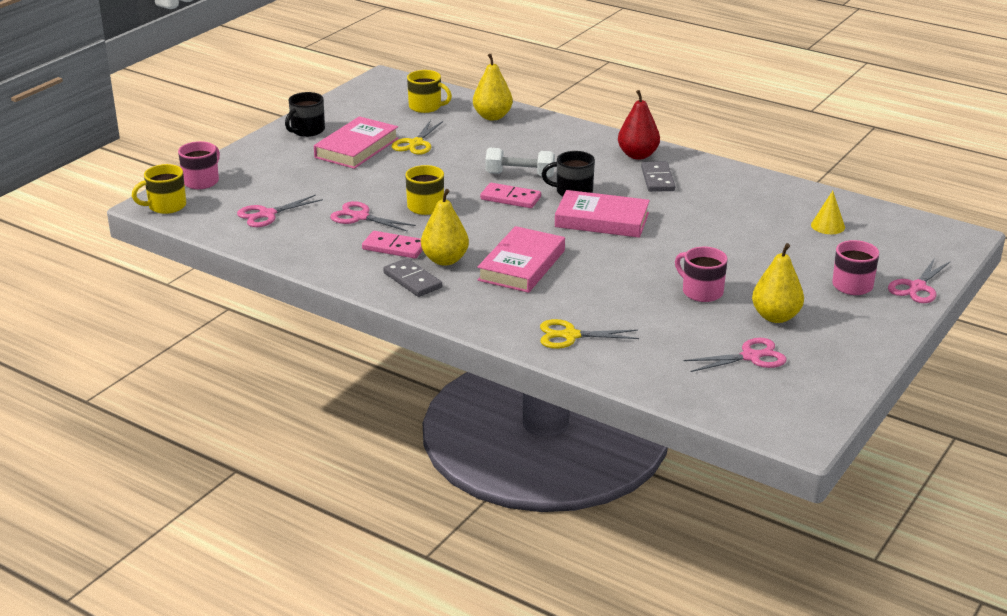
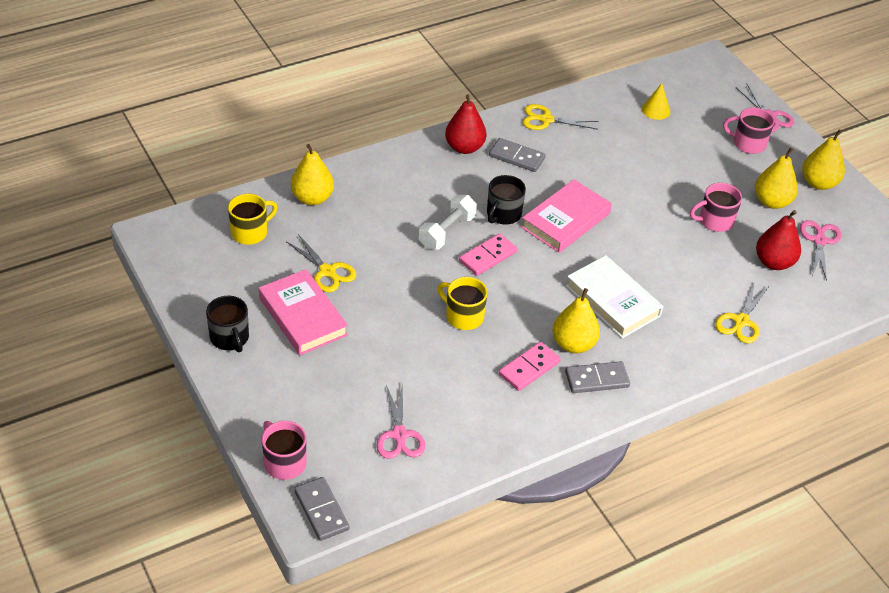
camera: 65 degrees left, 15 degrees up
yellow mug [132,164,186,214] -> grey domino [294,477,349,541]
pink scissors [330,201,416,232] -> none
pink book [477,226,565,293] -> white book [566,255,663,339]
none -> yellow scissors [522,104,599,130]
none -> red pear [756,210,801,270]
none -> yellow pear [802,129,845,190]

